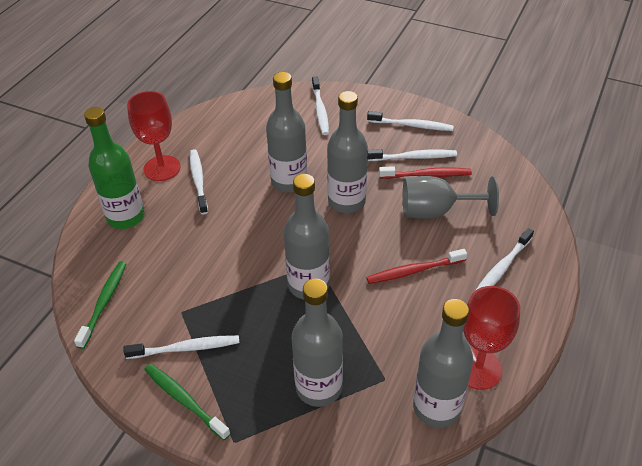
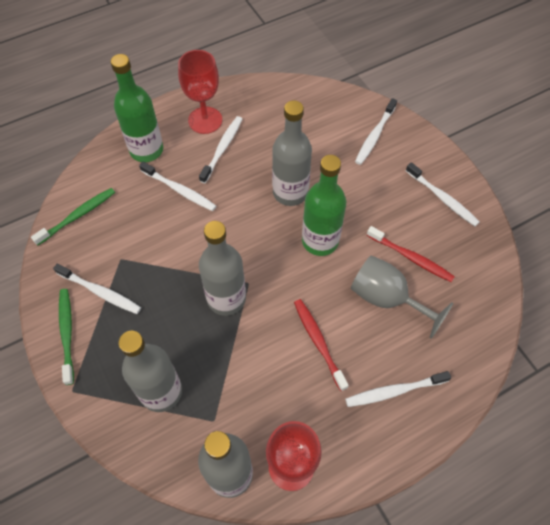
camera: 35 degrees right, 15 degrees up
grey bottle [327,91,368,213] -> green bottle [302,155,346,256]
red toothbrush [366,249,467,284] -> red toothbrush turned 45 degrees clockwise [294,299,349,391]
white toothbrush [367,149,457,161] -> white toothbrush moved to [139,162,216,211]

